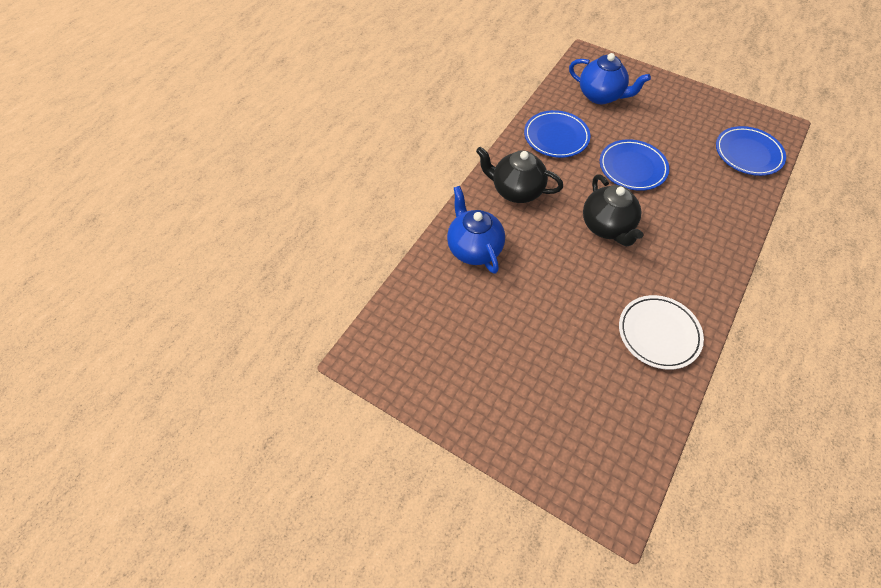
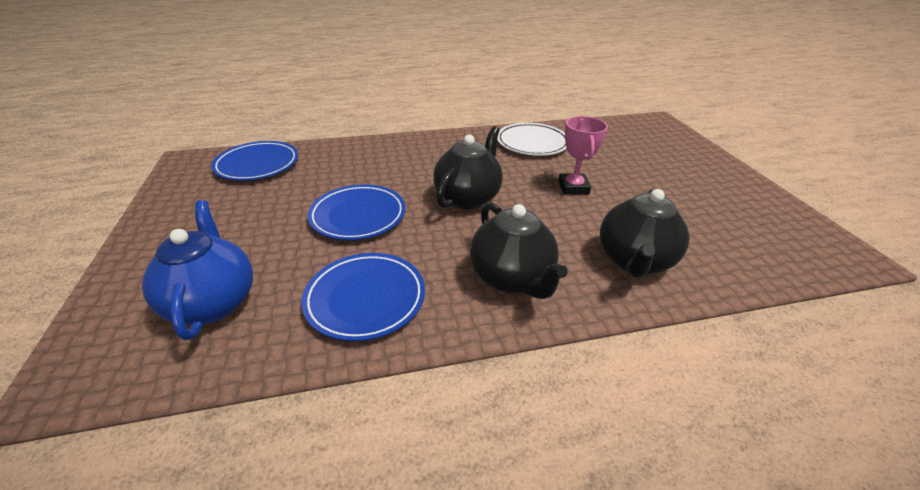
camera: 135 degrees left, 20 degrees down
blue teapot [447,186,505,274] -> black teapot [600,189,690,278]
none -> pink trophy [558,116,608,194]

